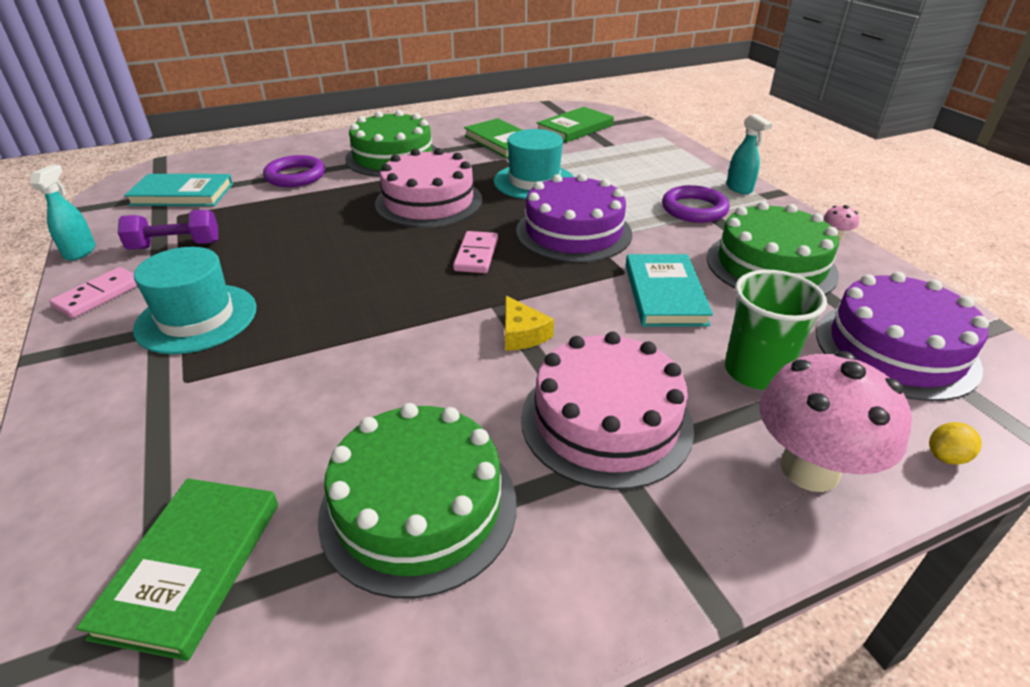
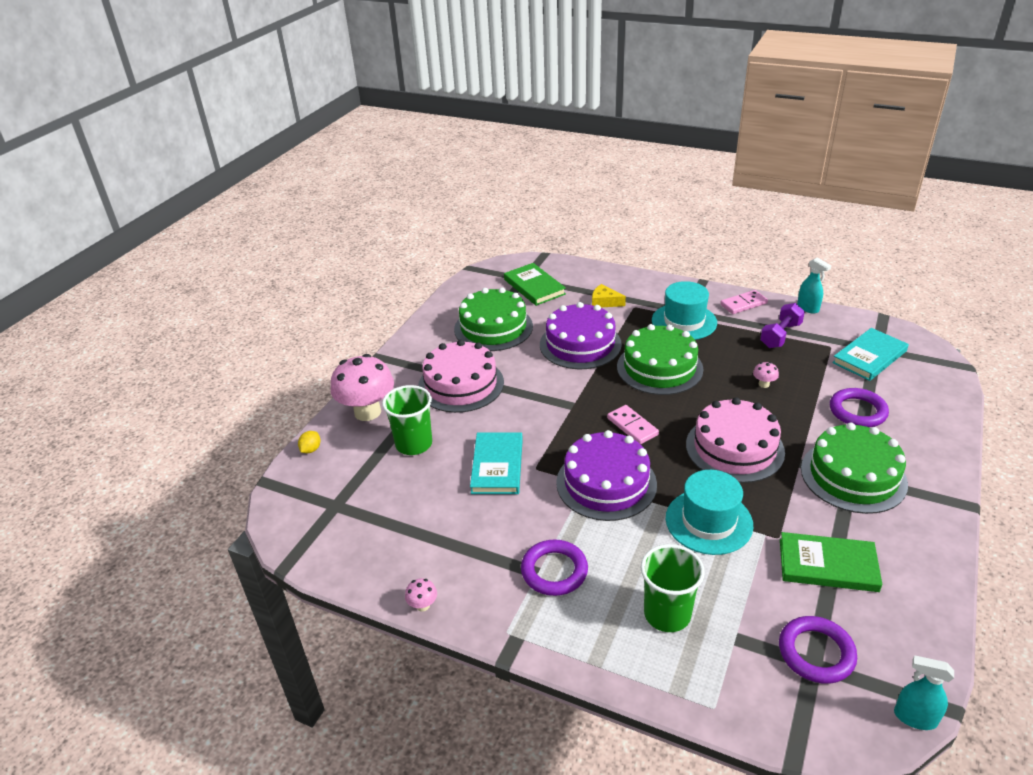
camera: 140 degrees right, 0 degrees up
pink domino [49,267,137,318] -> pink domino turned 75 degrees clockwise [720,290,768,314]
yellow cheese [505,295,554,351] -> yellow cheese moved to [592,284,626,307]
green book [537,107,614,143] -> purple ring [779,616,857,684]
turquoise book [626,254,713,327] -> turquoise book turned 45 degrees clockwise [470,432,523,494]
green cake [707,201,839,295] -> green cake moved to [617,324,703,395]
turquoise spray bottle [726,114,772,194] -> turquoise spray bottle moved to [894,656,954,730]
purple cake [816,272,989,401] -> purple cake moved to [540,302,622,369]
none -> green cup [641,544,705,632]
none -> pink mushroom [753,362,779,388]

